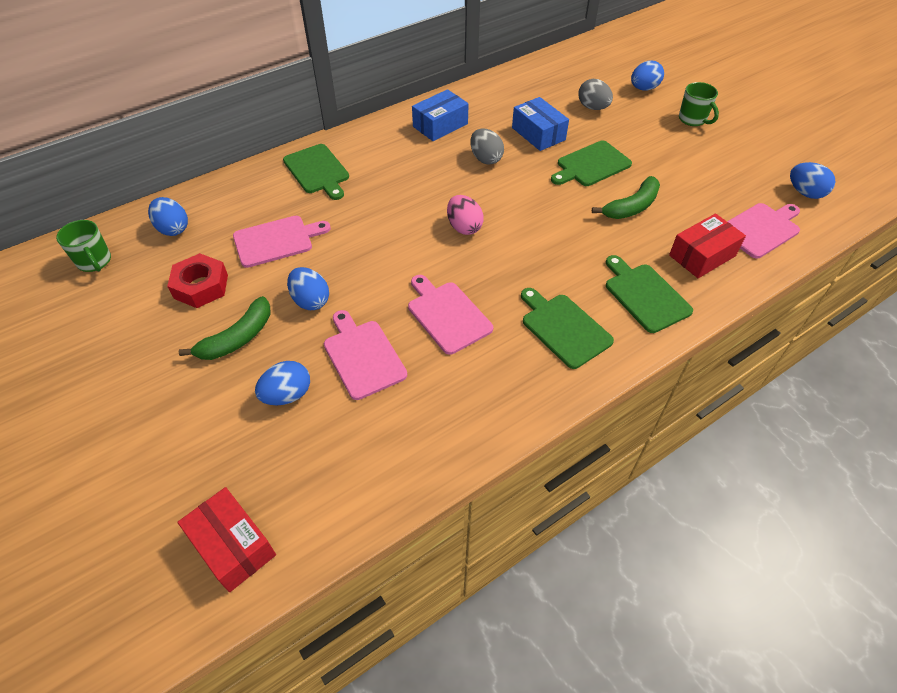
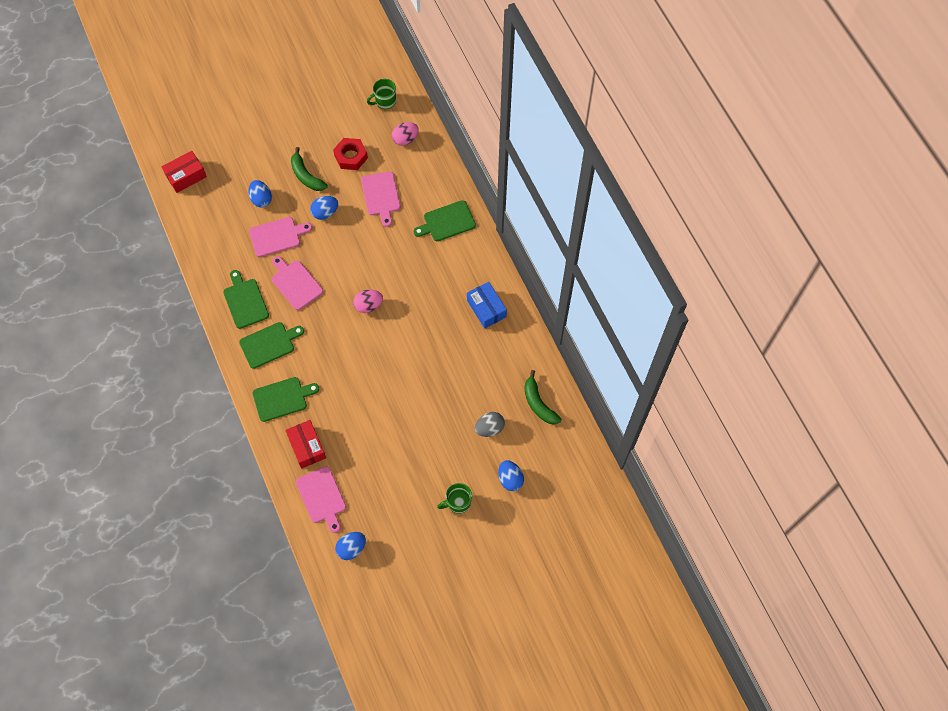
camera: 100 degrees right, 15 degrees up
blue egg [148,197,188,236] -> pink egg [392,122,419,146]
pink cutting board [408,275,493,355] -> pink cutting board turned 105 degrees counterclockwise [272,256,323,310]
grey egg [470,128,504,165] -> none
blue box [512,97,569,151] -> none
green cutting board [551,141,632,186] -> green cutting board moved to [223,270,269,329]
green banana [592,176,660,219] -> green banana moved to [524,370,562,424]

